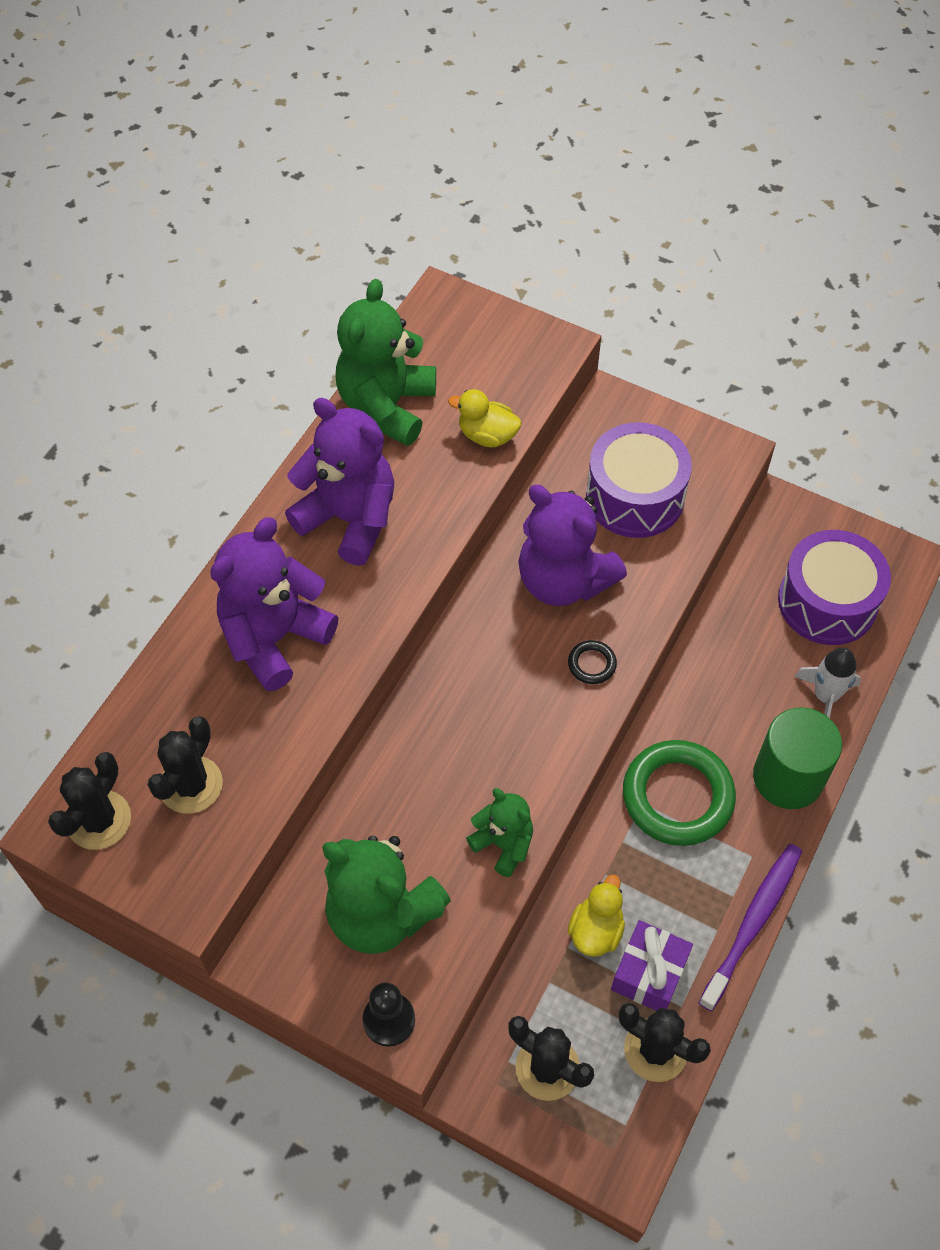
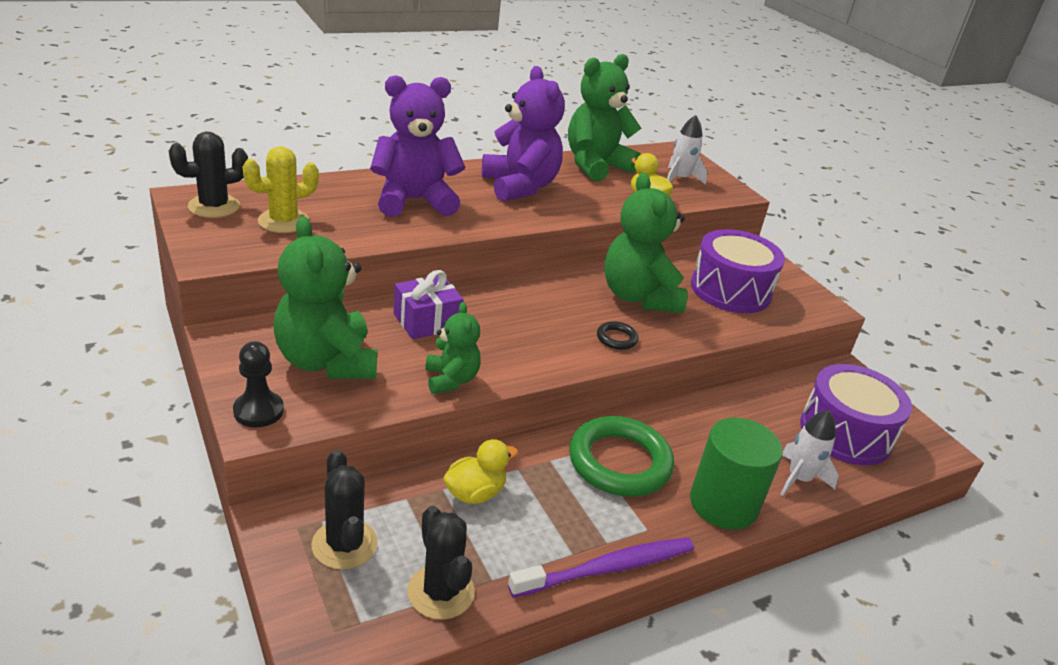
camera: 30 degrees right, 25 degrees down
black cactus [148,716,223,814] -> yellow cactus [243,146,319,233]
purple teddy bear [518,485,627,606] -> green teddy bear [604,173,687,313]
purple gift [611,920,693,1011] -> purple gift moved to [394,270,463,339]
none -> white rocket [667,115,707,185]

